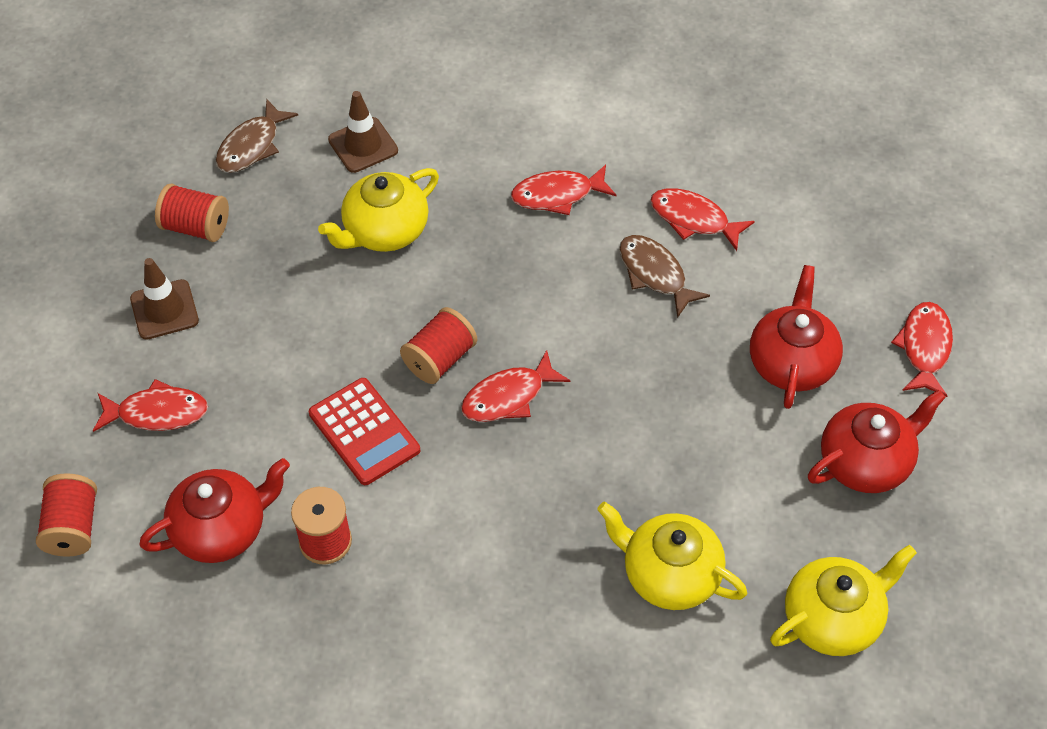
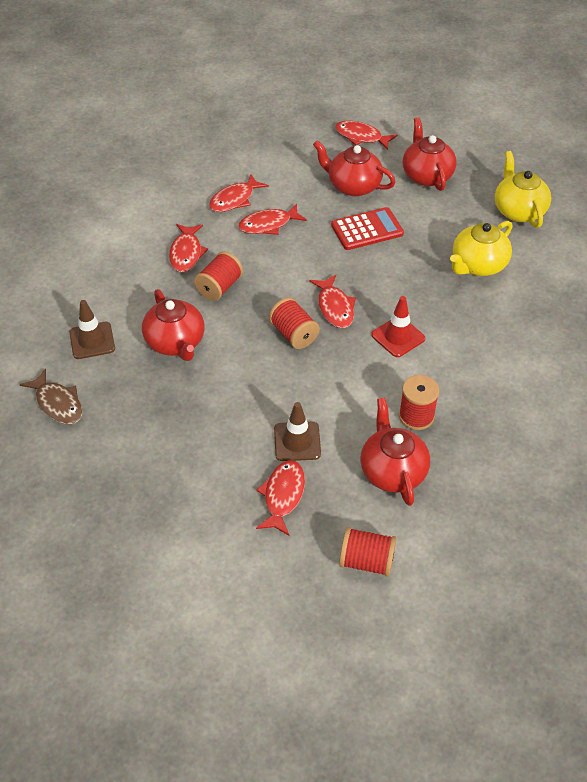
camera: 75 degrees left, 5 degrees down
brown traffic cone [130,258,199,340] -> brown traffic cone moved to [274,402,321,461]
red spool [155,183,229,242] -> red spool moved to [194,251,243,301]
red calculator [309,378,420,485] -> red calculator moved to [331,207,404,250]
yellow teapot [318,168,439,252] -> red teapot [142,289,205,361]
brown fish [619,235,710,318] -> red fish [238,203,307,235]
none -> red traffic cone [371,296,425,357]

